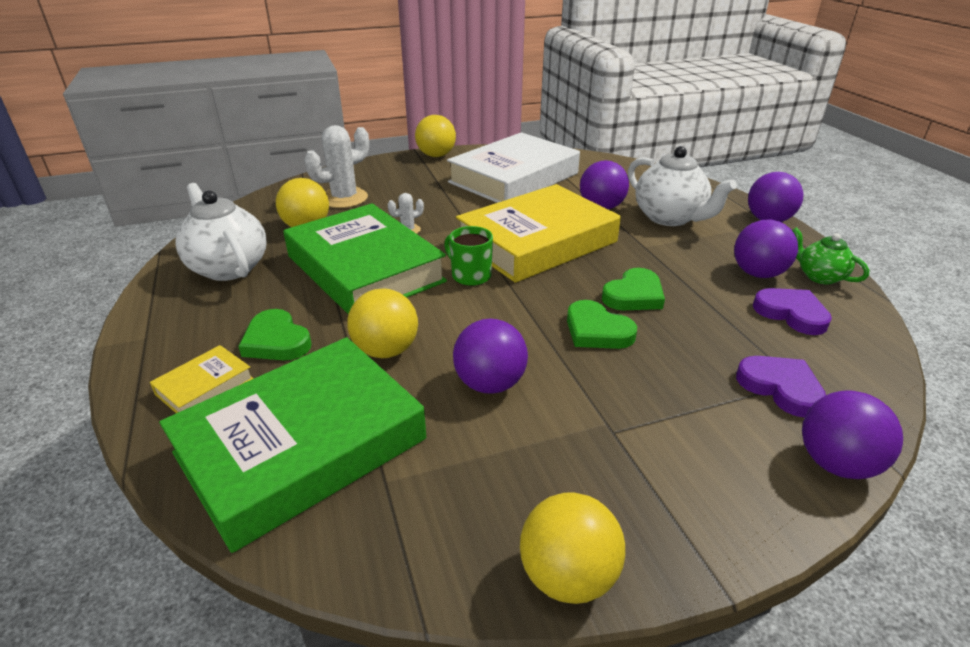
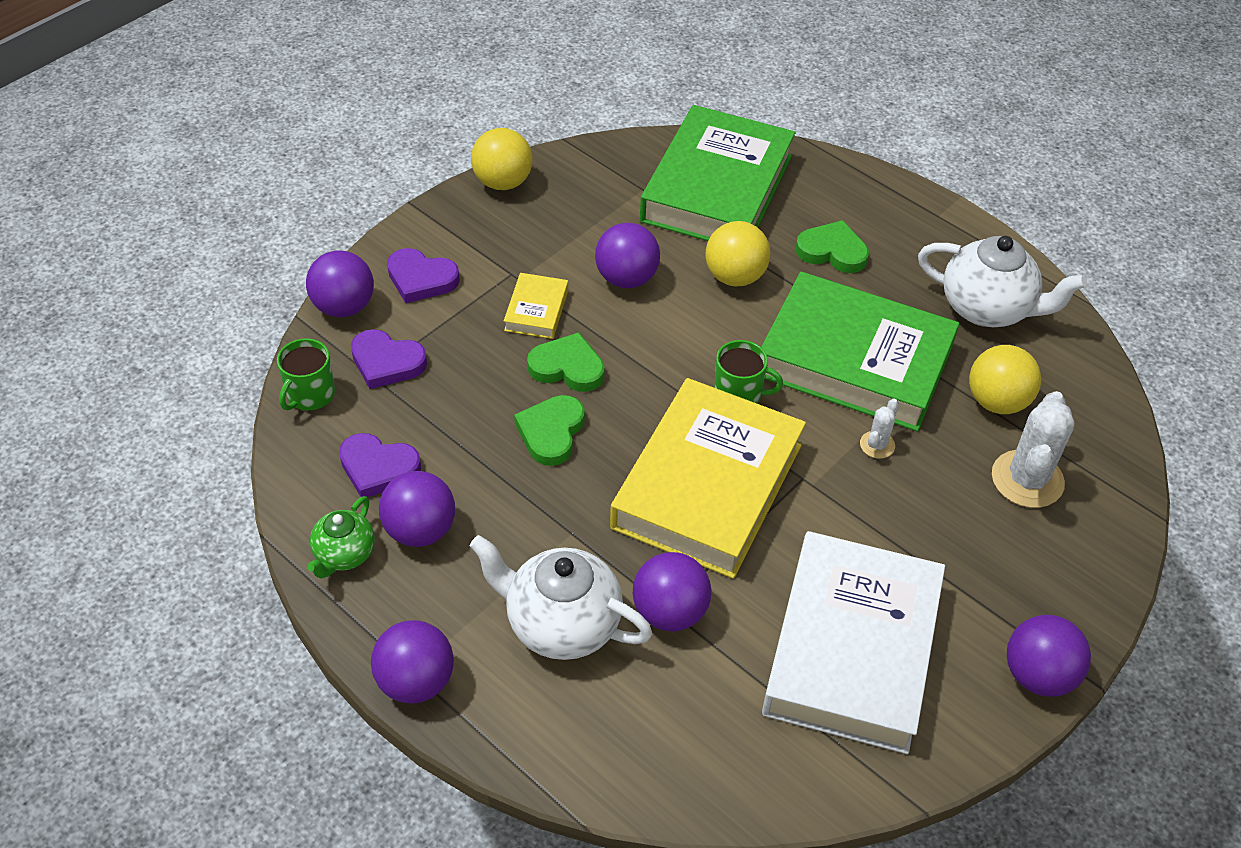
camera: 150 degrees right, 15 degrees up
yellow book [150,345,254,413] -> yellow book moved to [504,273,568,339]
yellow ball [415,115,456,157] -> purple ball [1007,615,1091,697]
green teapot [792,227,869,284] -> green teapot turned 90 degrees clockwise [307,496,375,579]
none -> green mug [277,338,335,410]
none -> purple heart [387,248,460,303]

